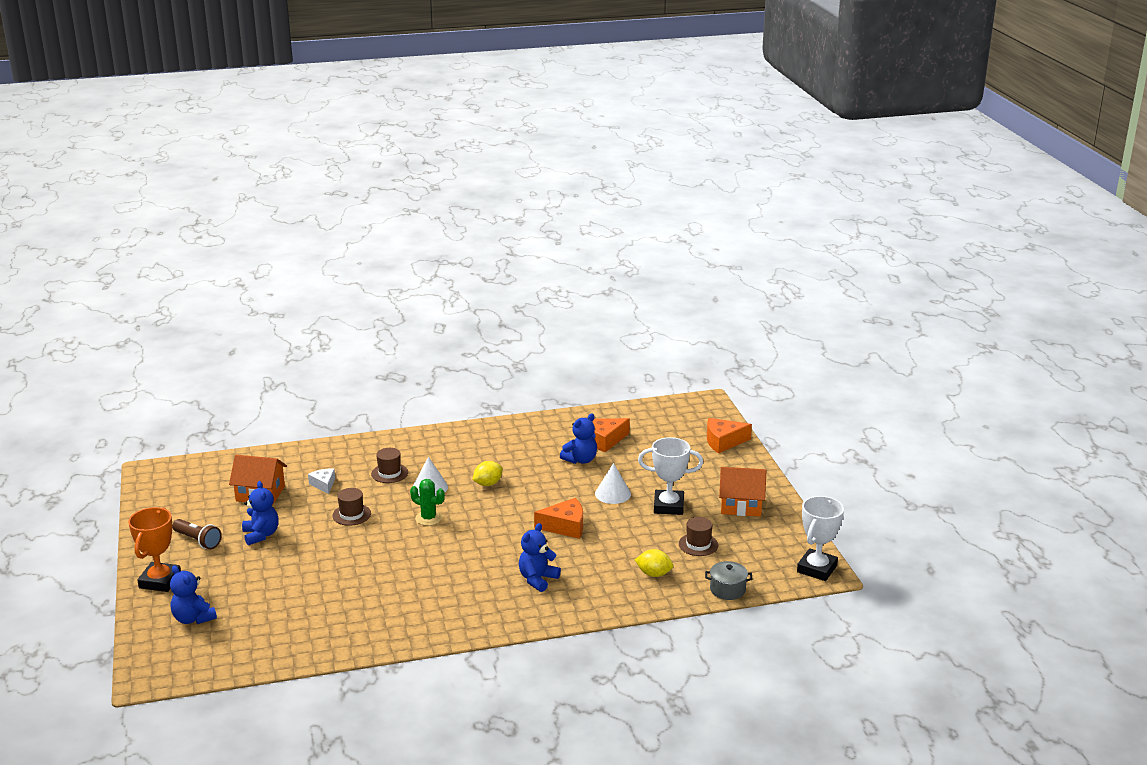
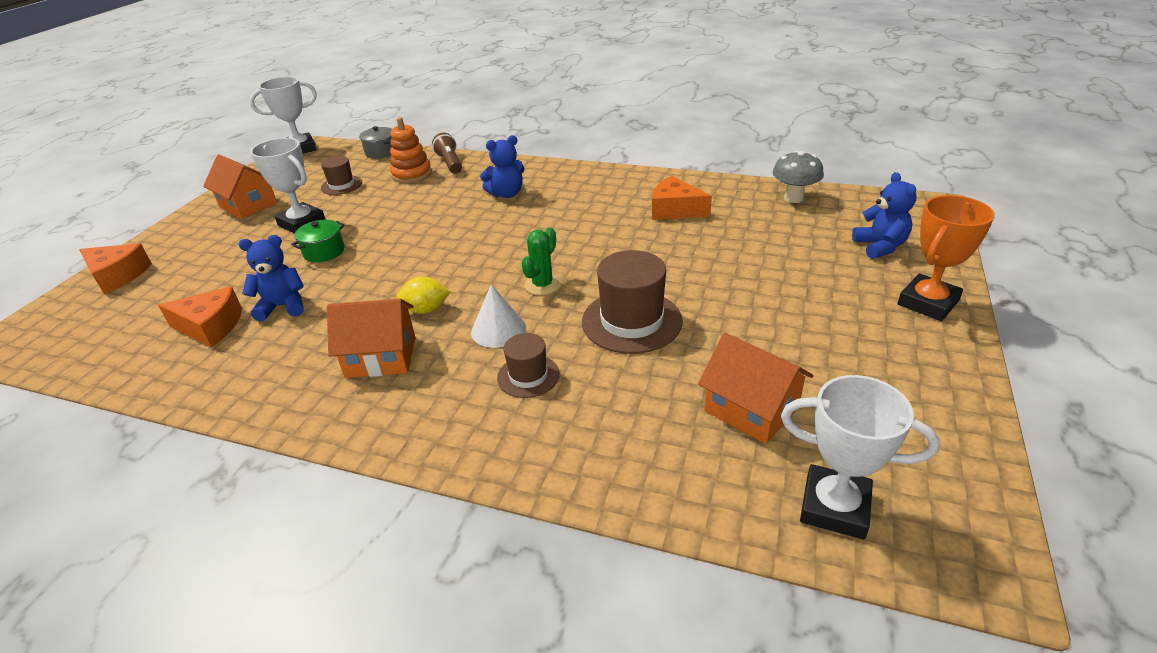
camera: 145 degrees left, 10 degrees up
brown flashlight [172,519,222,549] -> brown flashlight moved to [432,133,462,174]
blue teddy bear [242,481,279,545] -> none
white cheese [308,468,335,494] -> none
brown hat [332,488,371,526] -> brown hat [582,250,683,354], size x1.75
green cactus [410,479,445,526] -> green cactus turned 60 degrees clockwise [521,227,561,295]
orange cheese [534,498,583,539] -> orange cheese moved to [652,176,712,220]
white cone [595,463,631,504] -> green pot [291,220,345,262]
yellow lemon [635,549,673,577] -> orange stacking toy [390,117,432,183]
none -> orange house [327,299,416,378]
none -> grey mushroom [773,151,824,203]
none -> white trophy [781,375,940,539]

